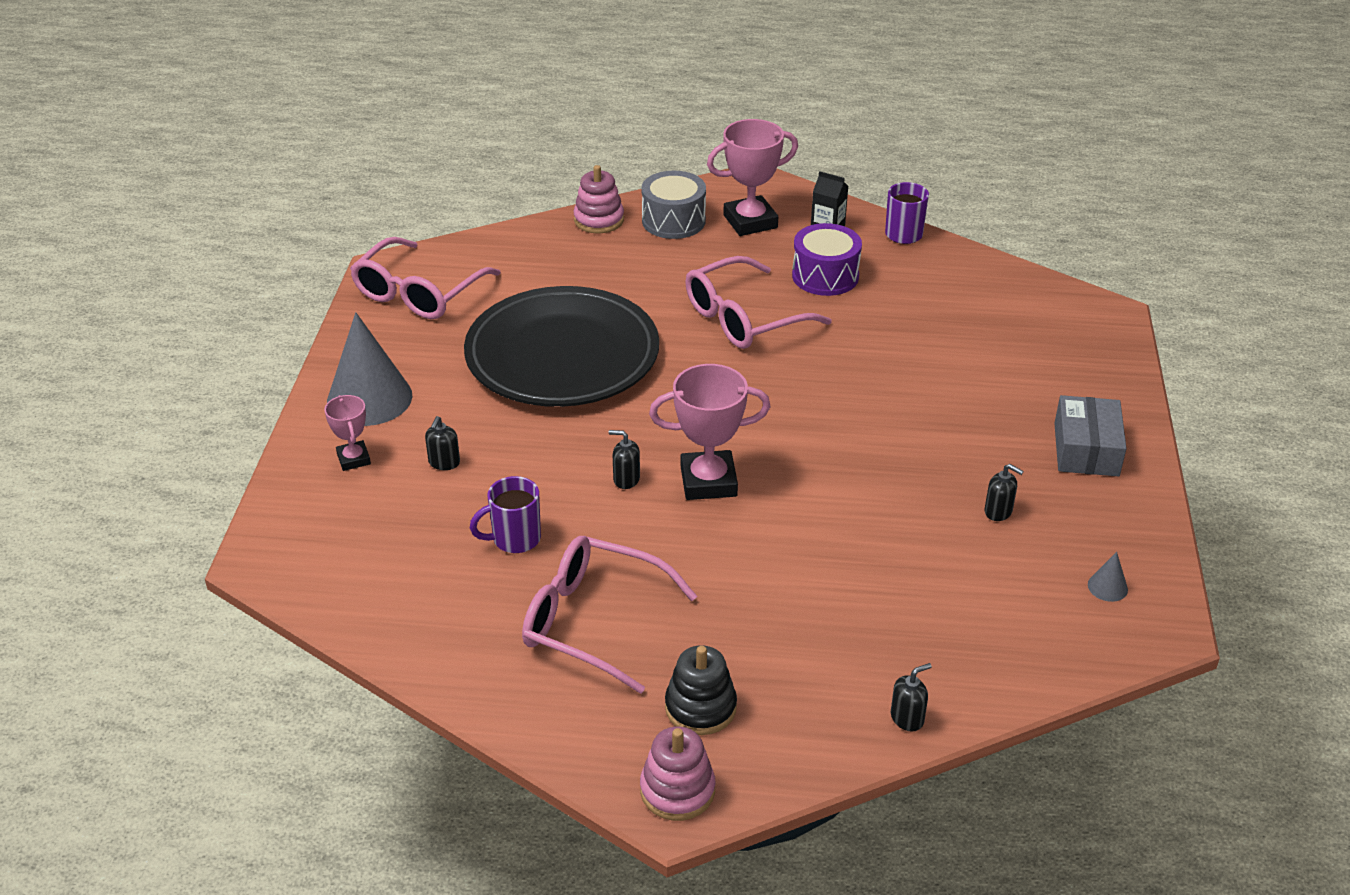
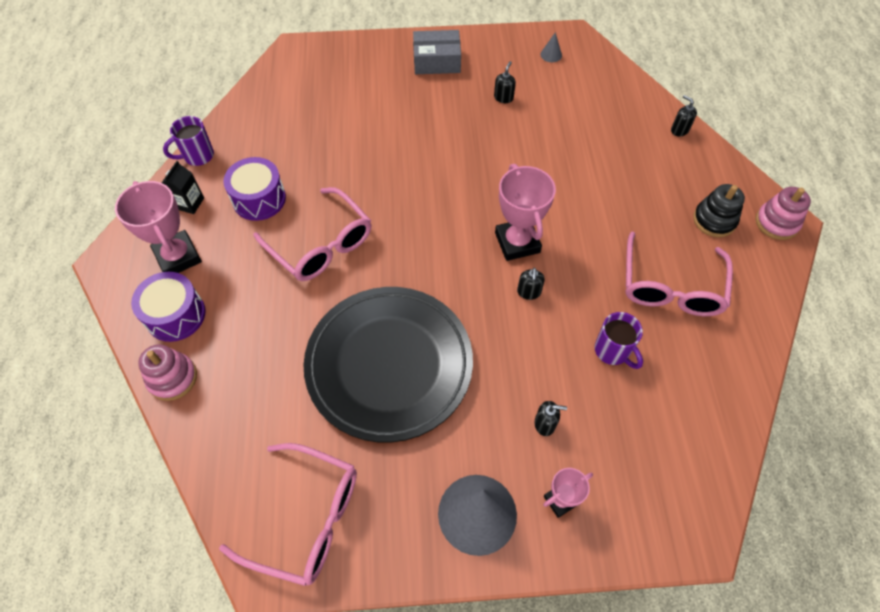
camera: 100 degrees left, 20 degrees up
grey drum [641,171,706,239] -> purple drum [131,272,206,342]

